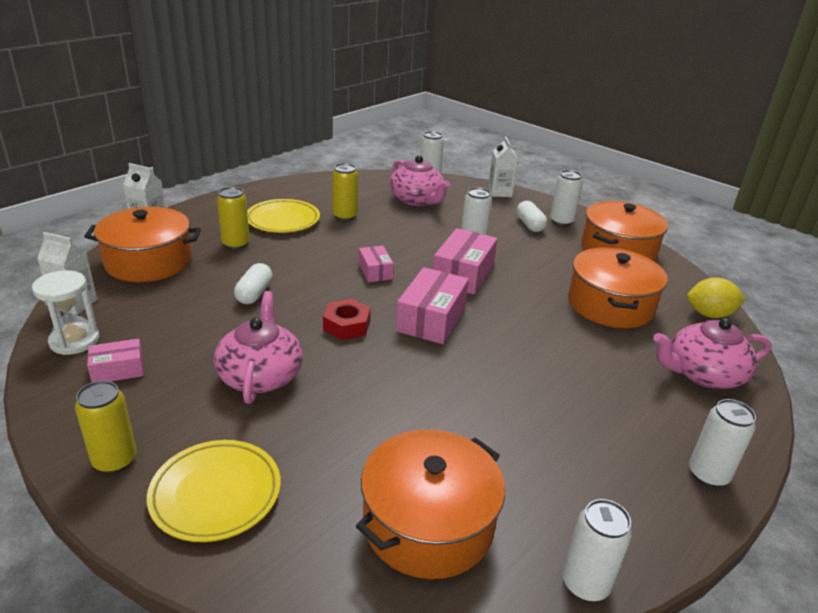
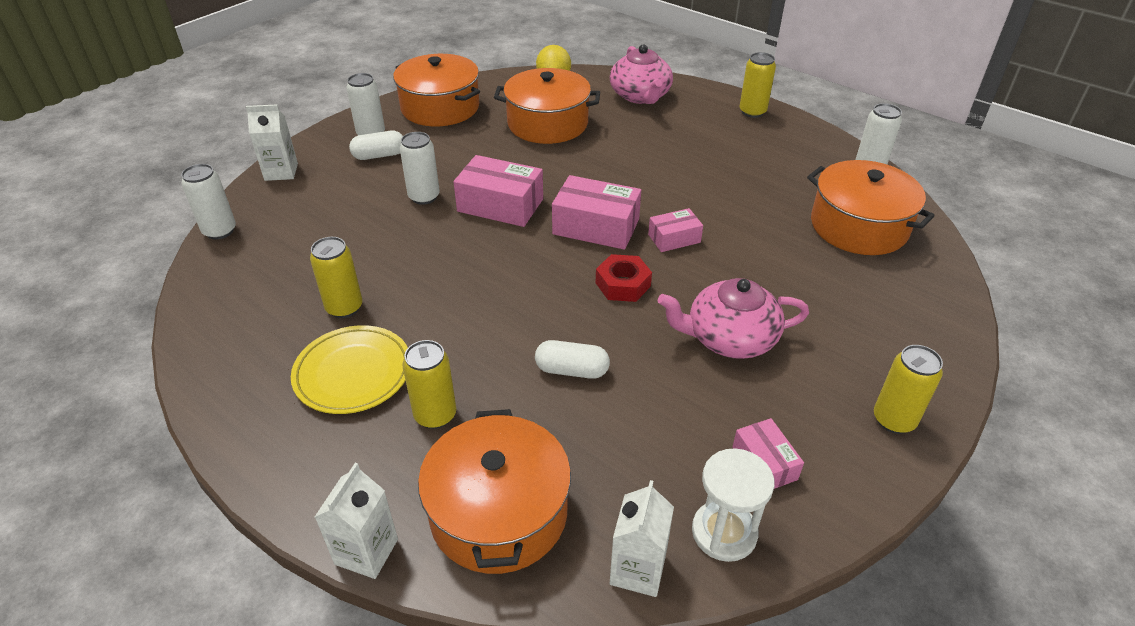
camera: 90 degrees left, 10 degrees up
yellow plate [147,440,281,542] -> none
pink box [359,246,394,282] -> pink box moved to [648,208,703,252]
pink teapot [390,155,450,206] -> none
white can [689,399,756,487] -> yellow can [740,52,776,118]

